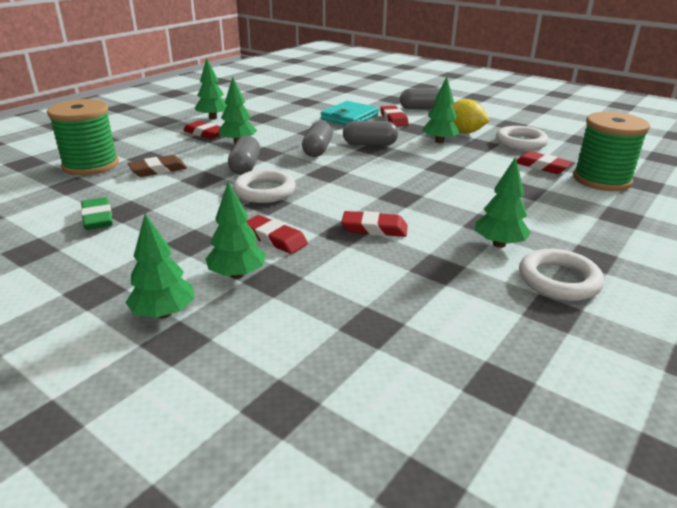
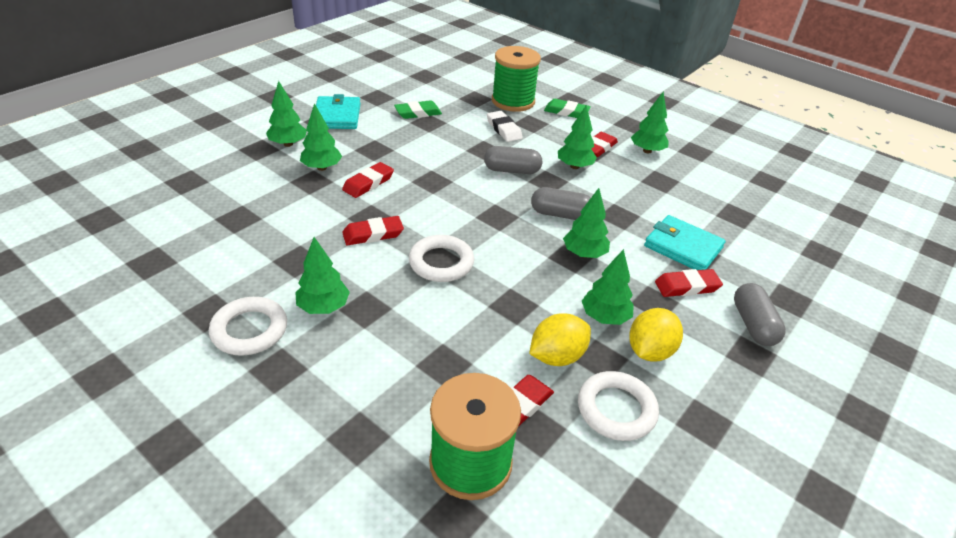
camera: 90 degrees right, 10 degrees up
brown eraser [127,155,187,177] -> white eraser [487,111,523,142]
white ring [233,169,296,203] -> white ring moved to [409,235,474,282]
red eraser [341,211,408,237] -> red eraser turned 60 degrees clockwise [342,216,404,245]
grey capsule [343,121,398,146] -> green tree [563,188,610,258]
none -> turquoise wallet [316,94,361,129]
none -> yellow lemon [529,314,591,366]
none -> green eraser [544,99,591,118]

